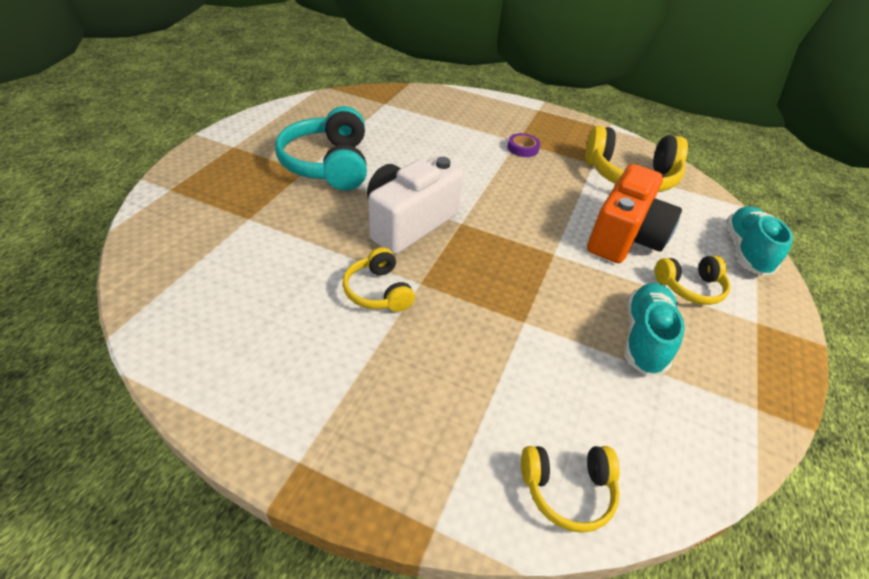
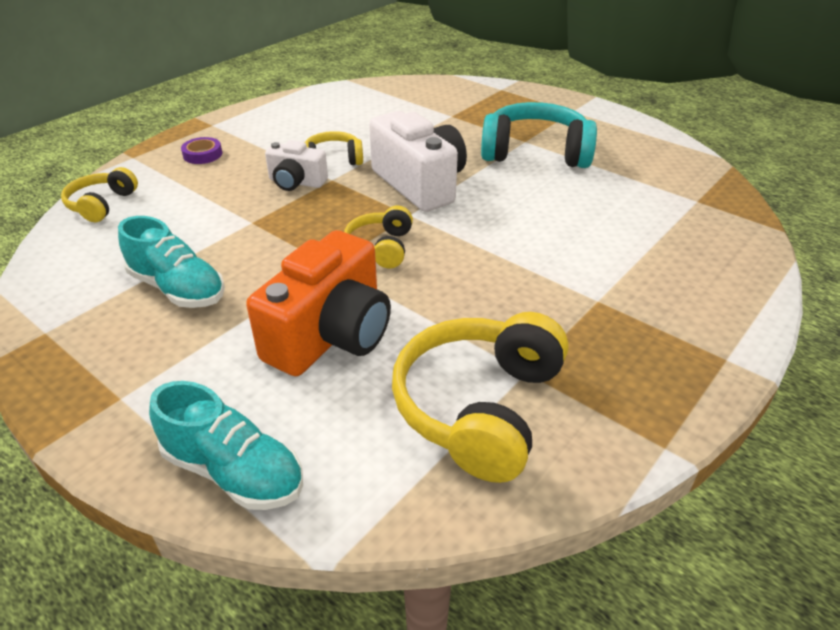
camera: 110 degrees right, 5 degrees down
purple tape [507,133,540,157] -> purple tape moved to [181,137,222,164]
orange camera [587,164,682,263] -> orange camera turned 105 degrees counterclockwise [246,230,391,376]
yellow headphones [655,256,730,305] -> yellow headphones moved to [344,206,413,268]
none -> white camera [265,140,328,191]

